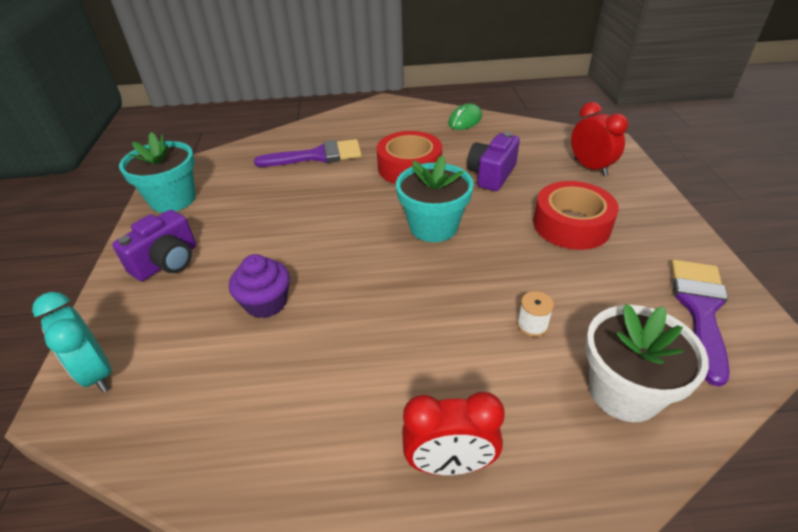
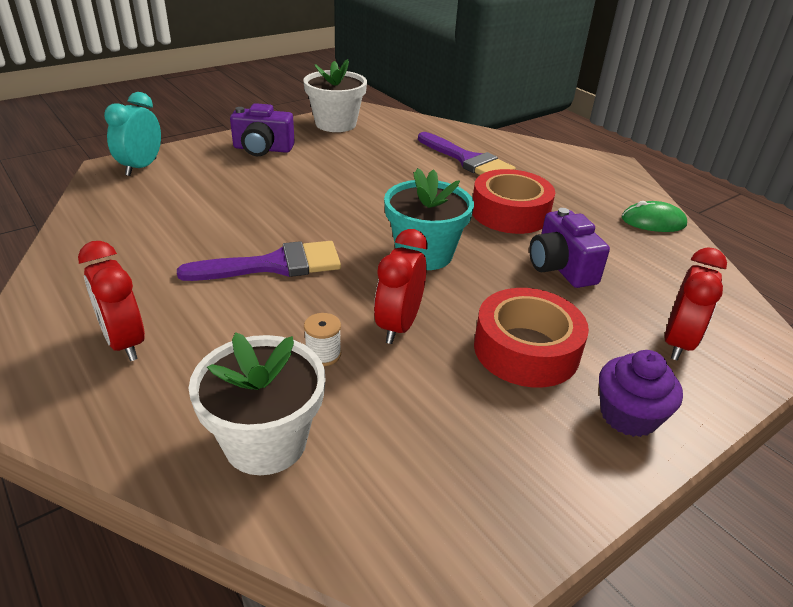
camera: 55 degrees right, 5 degrees down
turquoise flower pot [119,132,196,213] -> white flower pot [303,59,367,132]
purple cupcake [229,254,290,318] -> purple cupcake moved to [599,350,683,437]
purple camera [467,132,520,191] -> purple camera turned 105 degrees counterclockwise [529,208,610,288]
purple brush [671,260,730,387] -> purple brush moved to [177,241,341,281]
none -> red clock [374,229,428,344]

